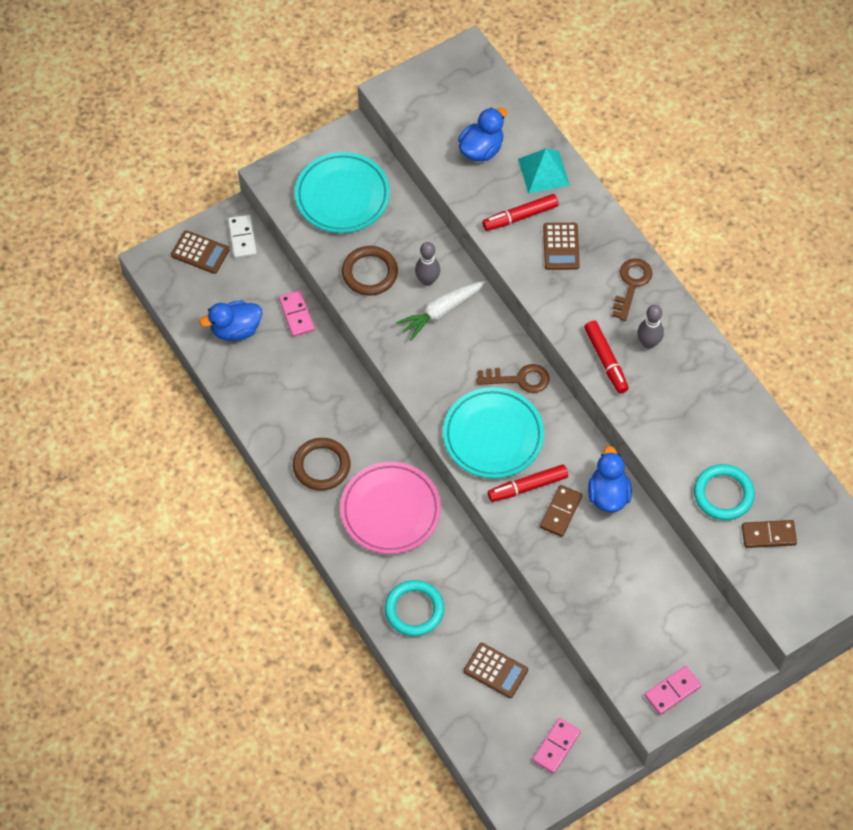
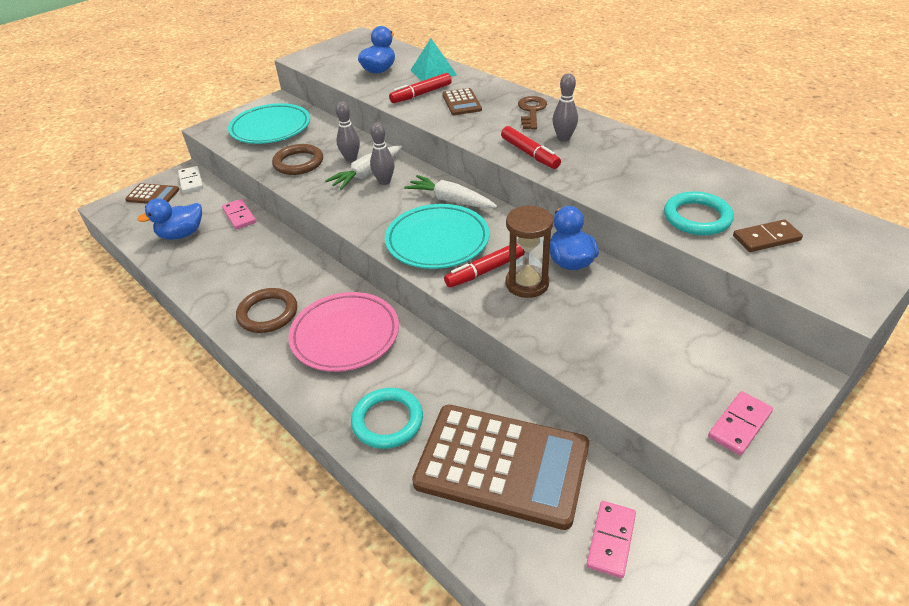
camera: 10 degrees left, 20 degrees down
brown calculator [464,643,528,698] -> brown calculator [412,405,589,530], size x2.21
brown key [476,364,550,393] -> white carrot [404,175,497,209]
brown domino [540,485,582,537] -> brown hourglass [506,205,553,298]
none -> grey bowling pin [370,122,395,185]

